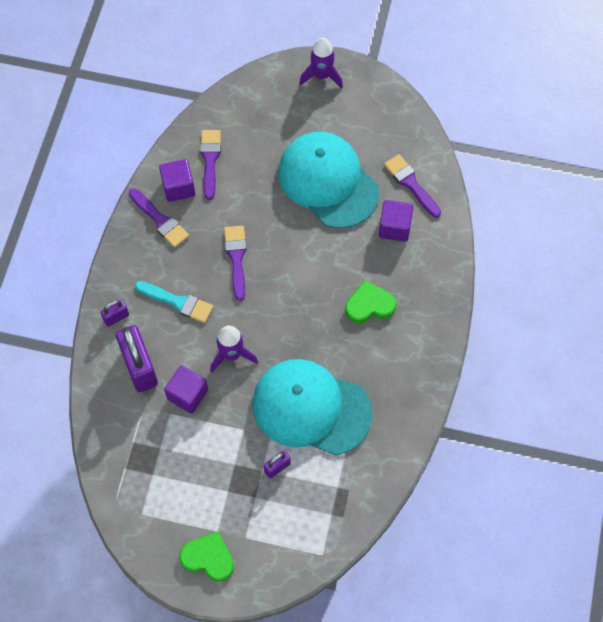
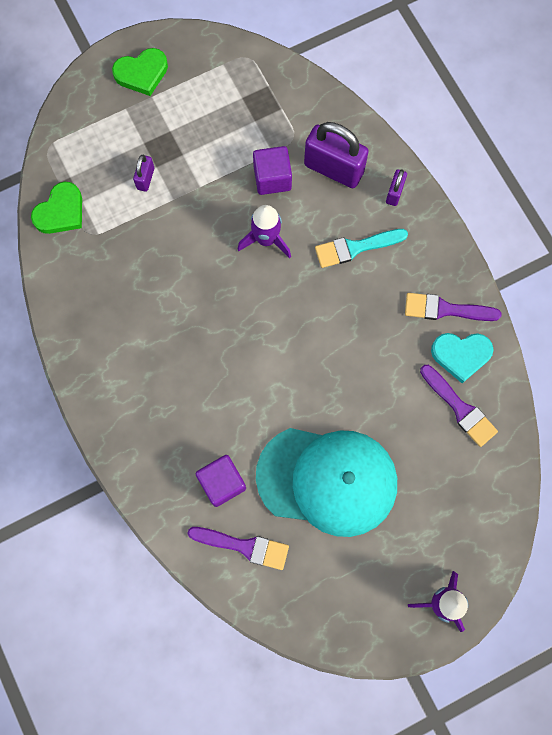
camera: 140 degrees right, 10 degrees up
purple cube [159,159,195,202] -> turquoise heart [431,333,493,383]
purple brush [224,226,247,301] -> none
turquoise cap [252,359,373,455] -> none
green heart [345,280,396,323] -> green heart moved to [31,182,82,234]

